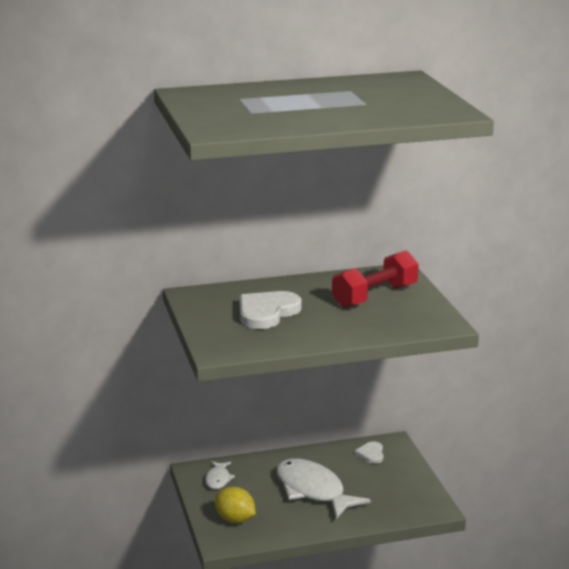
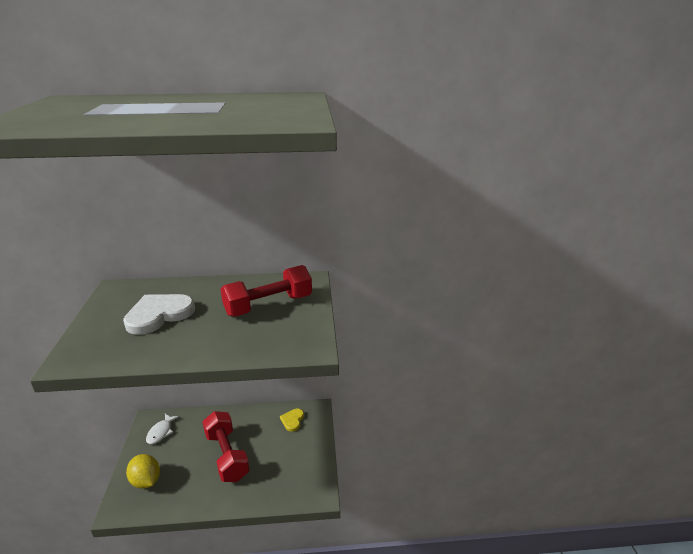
camera: 10 degrees right, 5 degrees up
white fish [277,458,370,519] -> red dumbbell [202,411,249,482]
white heart [355,441,384,464] -> yellow heart [280,409,304,432]

